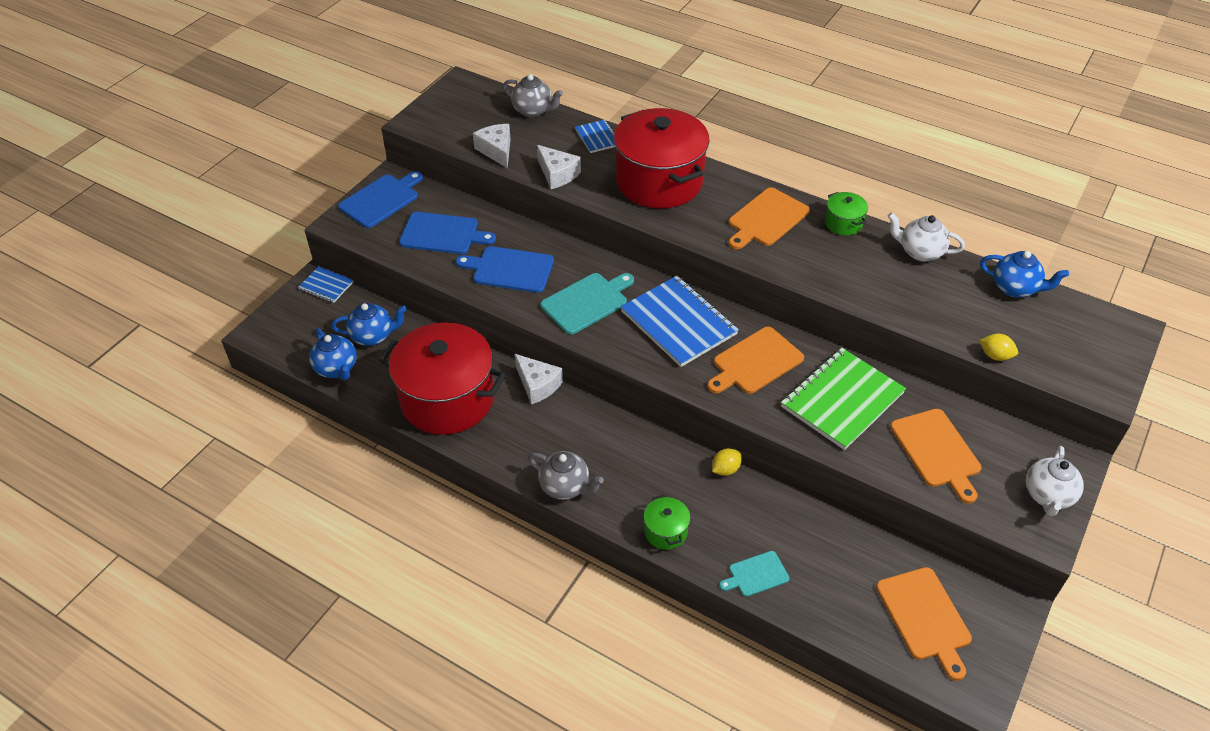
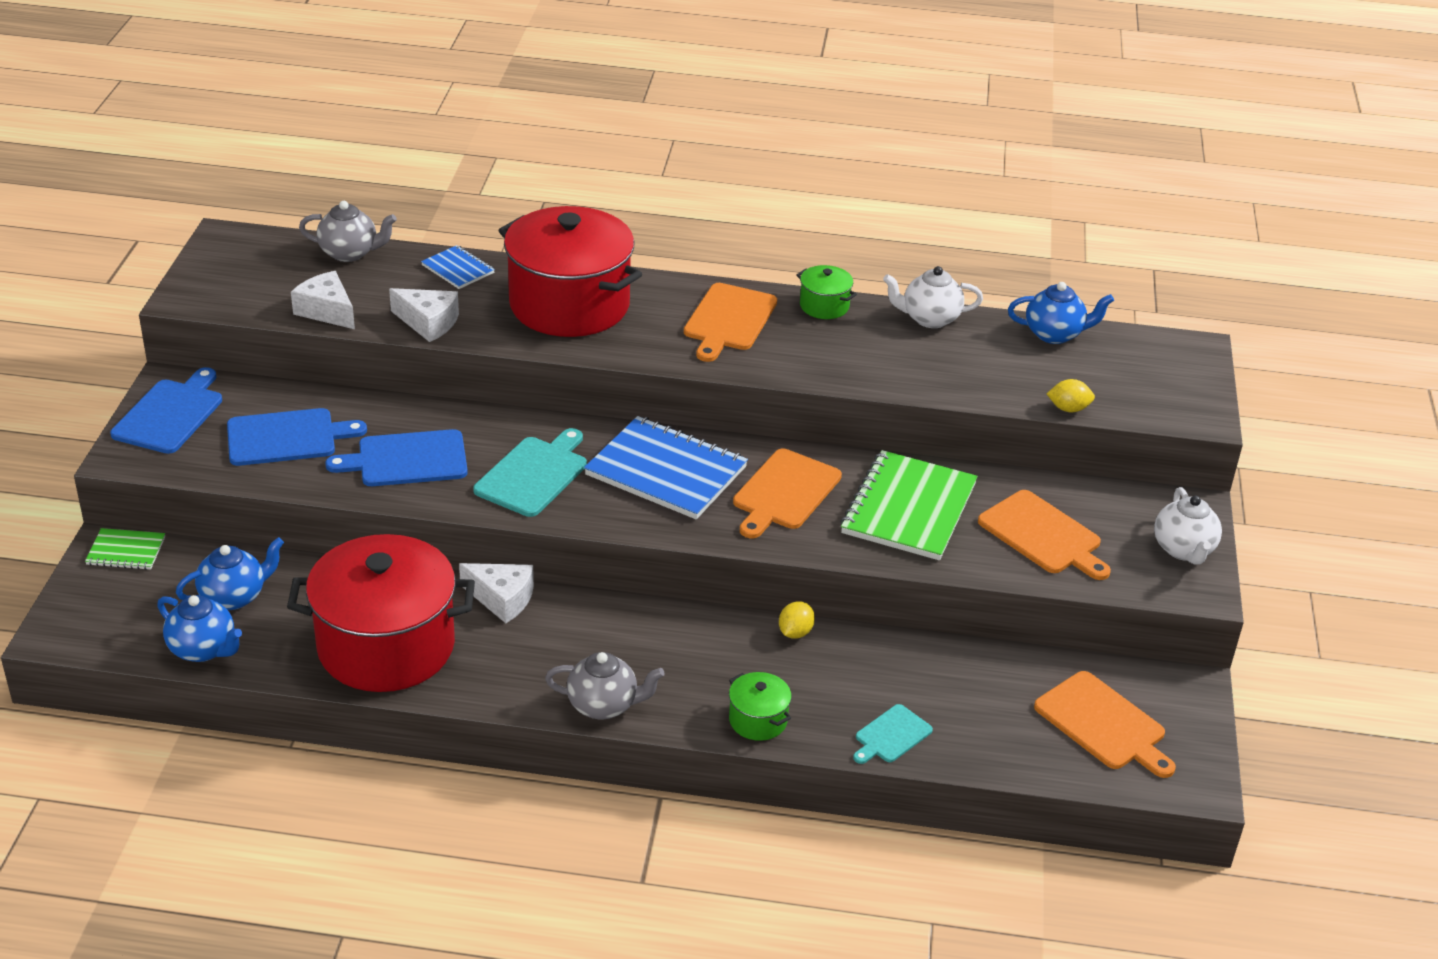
camera: 25 degrees left, 10 degrees down
blue notebook [298,266,353,303] -> green notebook [85,528,165,570]

